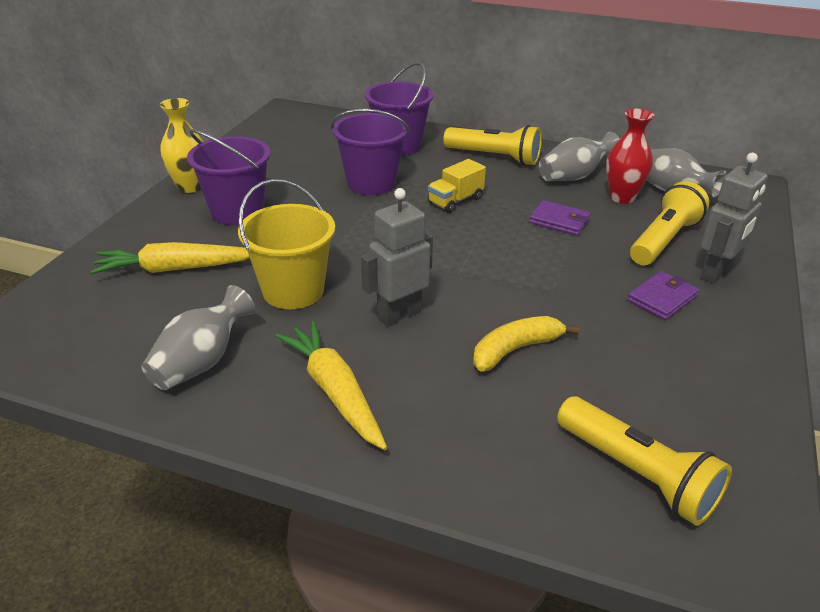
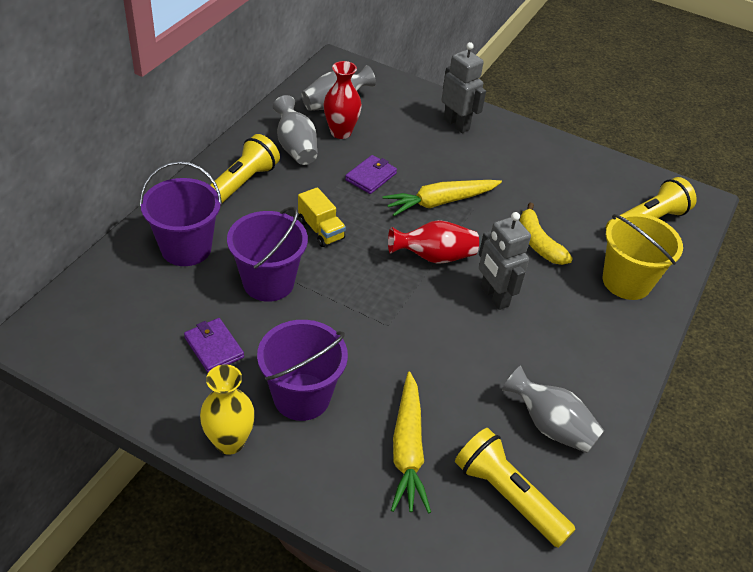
camera: 85 degrees left, 10 degrees up
yellow bucket [238,179,335,309] -> yellow bucket moved to [603,213,683,300]
yellow carrot [275,321,387,450] -> yellow carrot moved to [383,180,502,216]
purple wallet [627,271,699,320] -> purple wallet moved to [184,318,244,373]
yellow flashlight [630,181,709,265] -> yellow flashlight moved to [455,428,576,548]
none -> red vase [388,220,479,264]

